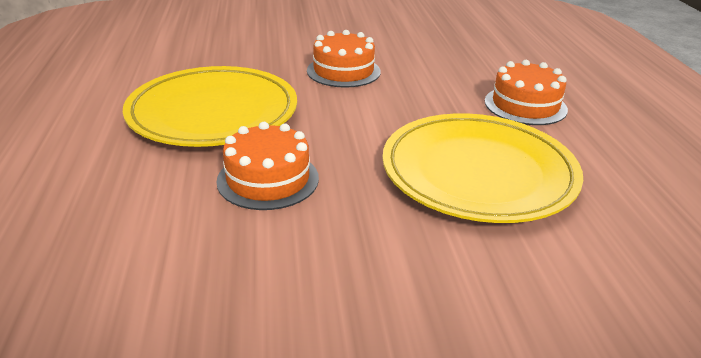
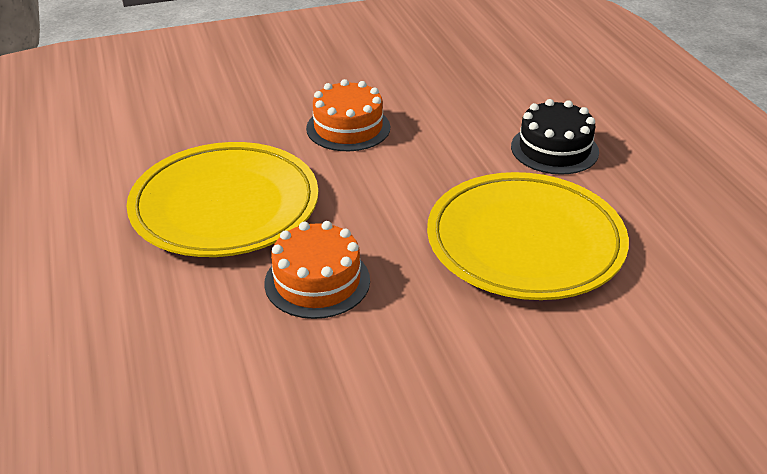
camera: 10 degrees left, 5 degrees up
orange cake [485,60,568,125] -> black cake [511,99,599,175]

